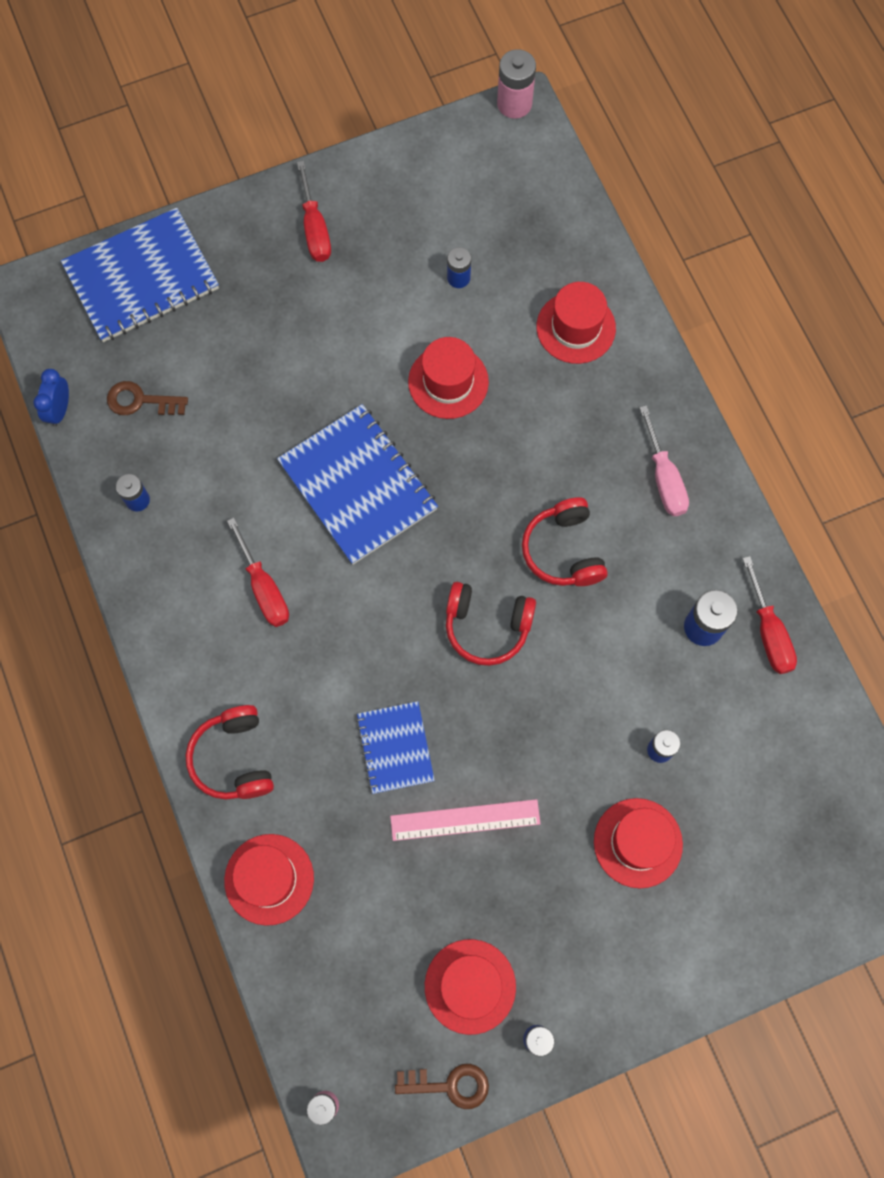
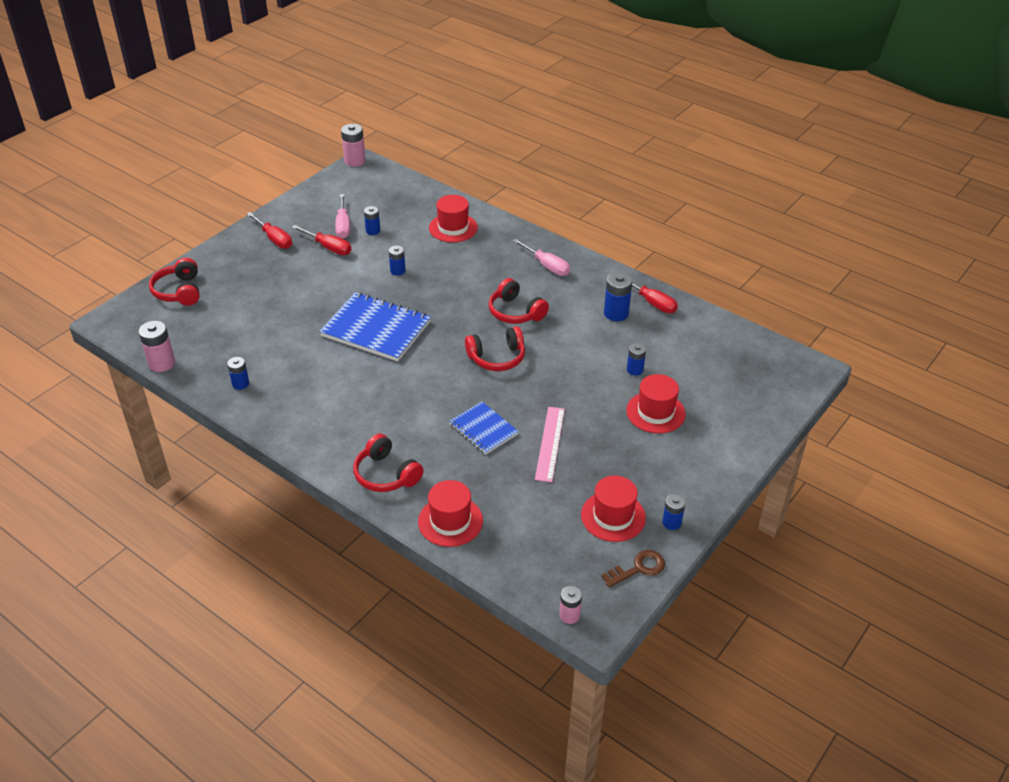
camera: 30 degrees left, 30 degrees down
blue clock [33,369,69,427] -> pink battery [138,321,175,372]
blue notebook [61,208,219,342] -> red headphones [149,258,200,306]
brown key [107,381,188,415] -> none
red screwdriver [227,518,289,627] -> red screwdriver moved to [292,225,352,255]
pink ruler [390,799,541,841] -> pink ruler turned 45 degrees counterclockwise [535,407,565,482]
red hat [408,337,489,419] -> blue battery [389,245,406,276]
none -> pink screwdriver [335,194,350,239]

